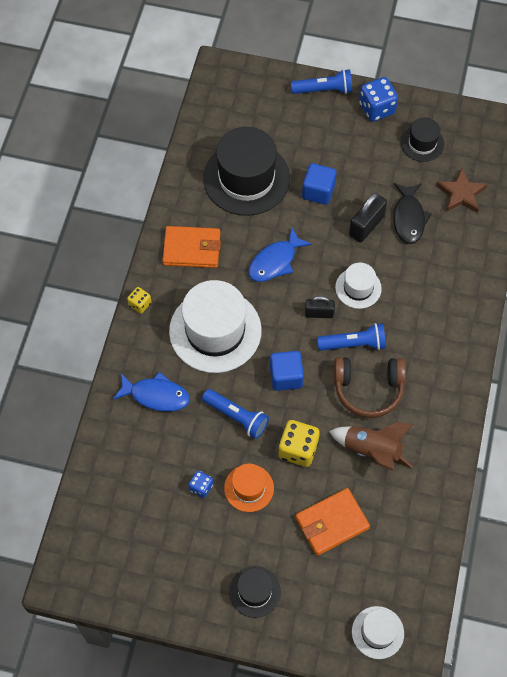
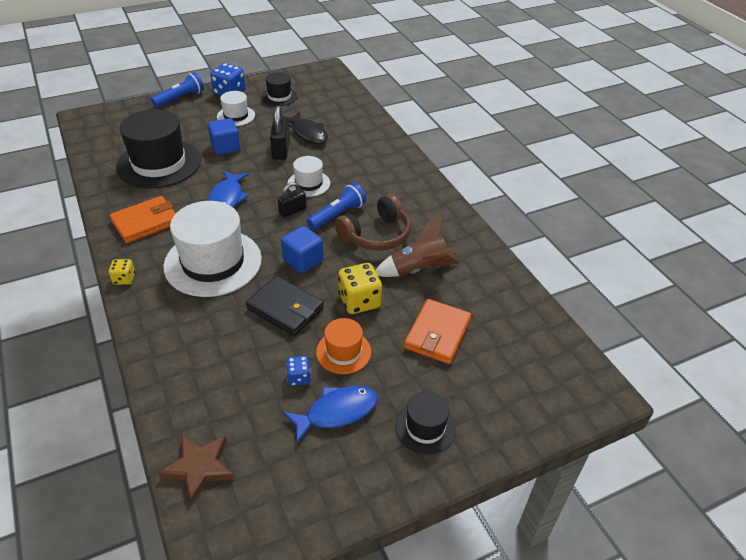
camera: 40 degrees left, 20 degrees down
blue fish [112,372,190,412] -> blue fish moved to [283,386,378,443]
blue flashlight [202,389,269,439] -> black wallet [246,276,324,336]
white hat [352,606,404,659] -> white hat moved to [217,91,255,126]
brown star [436,168,487,213] -> brown star moved to [158,435,234,503]

